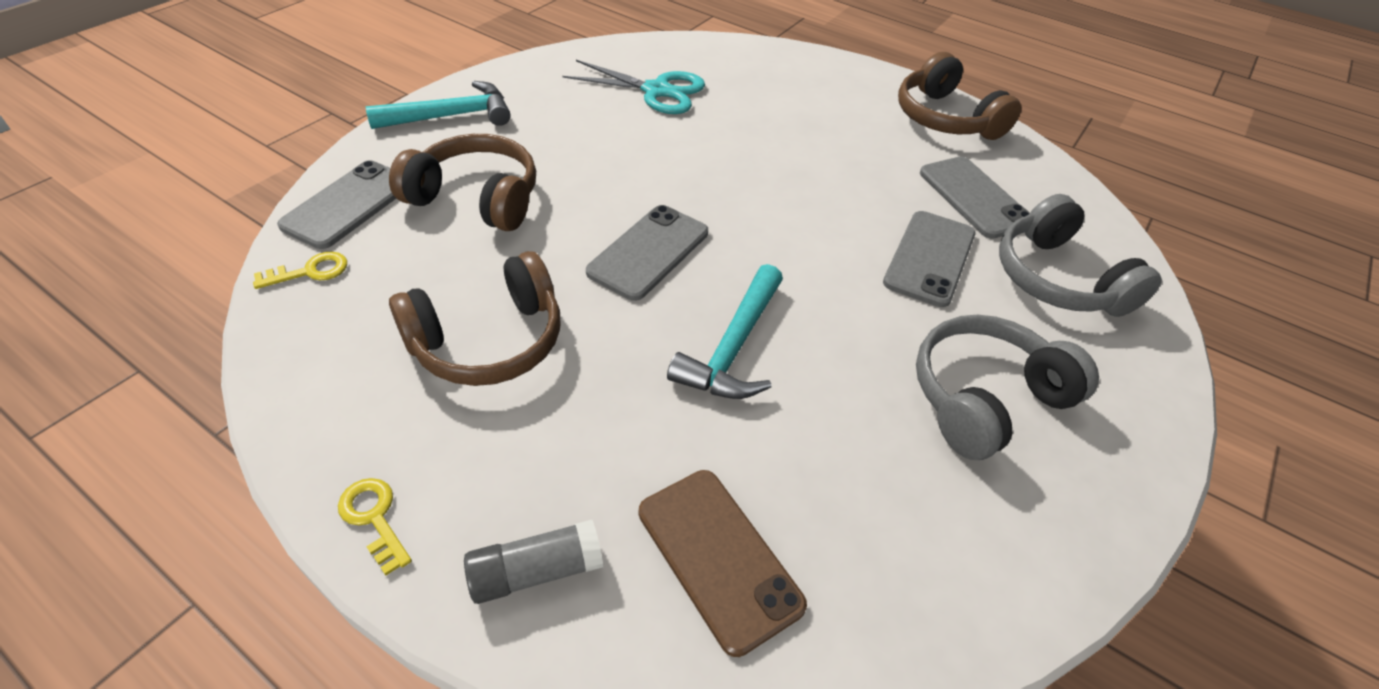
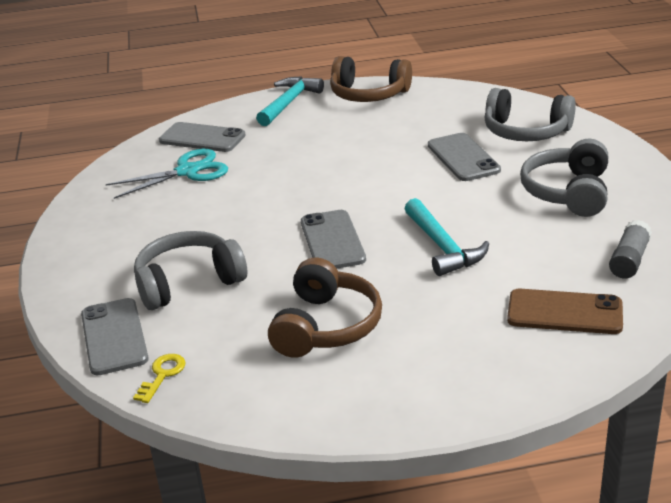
camera: 40 degrees left, 15 degrees down
yellow key [338,478,412,576] -> none
turquoise hammer [365,81,511,129] -> turquoise hammer moved to [256,76,324,126]
brown headphones [389,134,536,231] -> grey headphones [134,231,247,310]
grey glue stick [464,520,603,604] -> grey glue stick moved to [609,220,652,279]
grey phone [920,157,1030,239] -> grey phone moved to [159,122,245,152]

